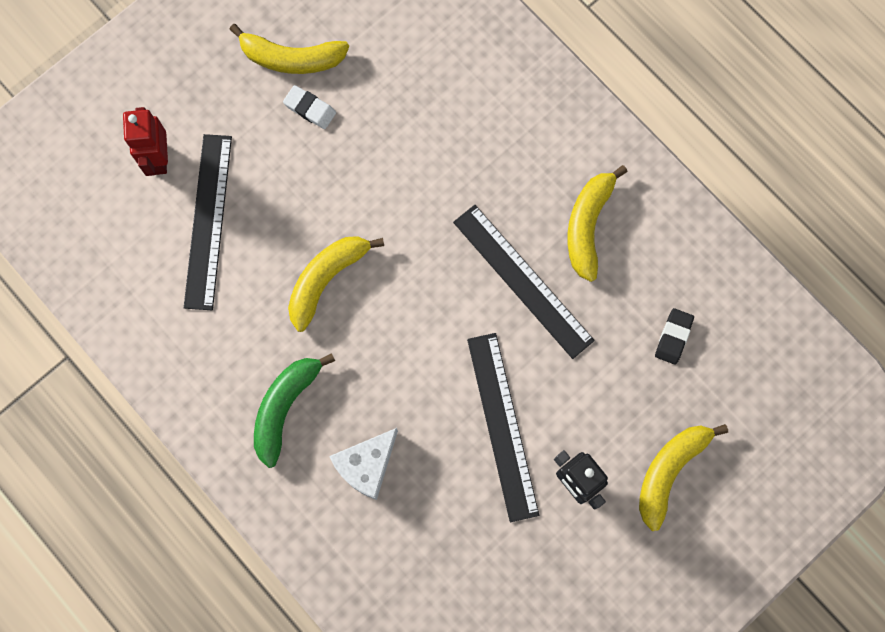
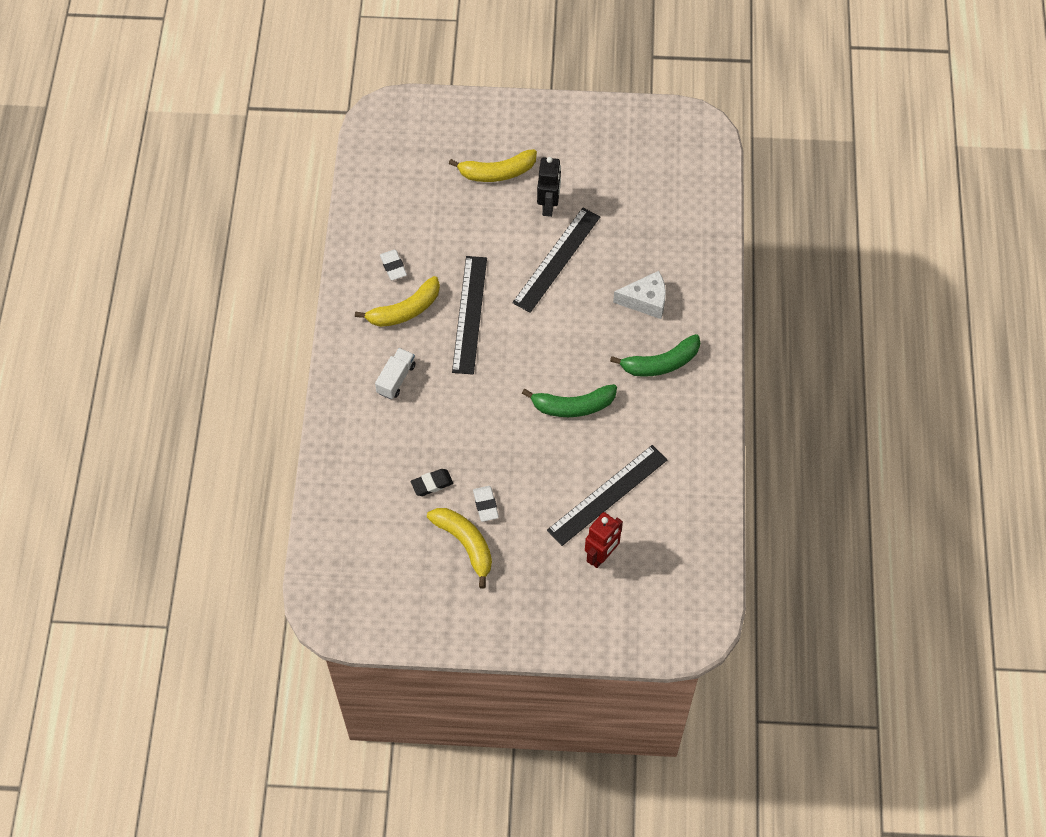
camera: 135 degrees left, 15 degrees down
yellow banana [288,236,384,332] -> green banana [522,384,617,417]
black eraser [655,308,694,365] -> black eraser moved to [411,469,453,496]
none -> white truck [375,348,416,399]
none -> white eraser [380,250,407,280]

